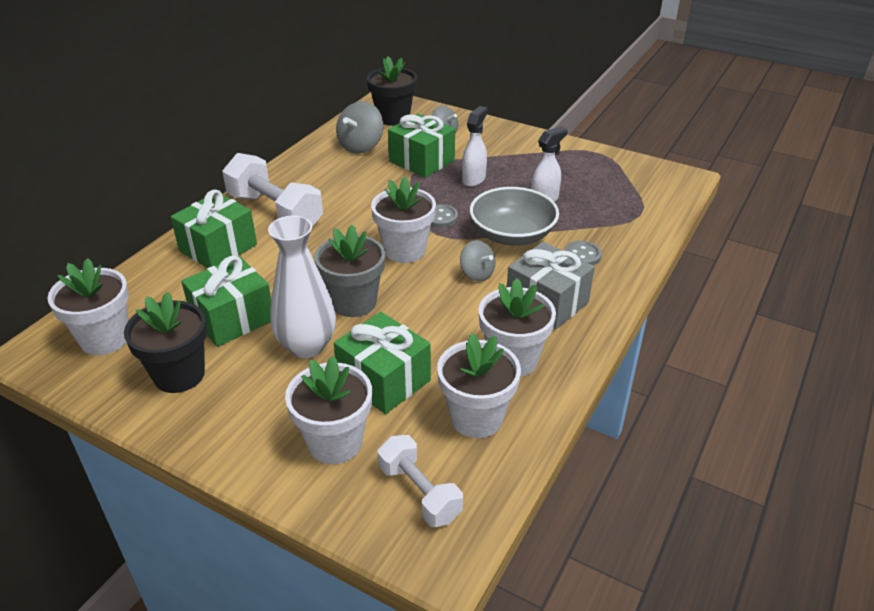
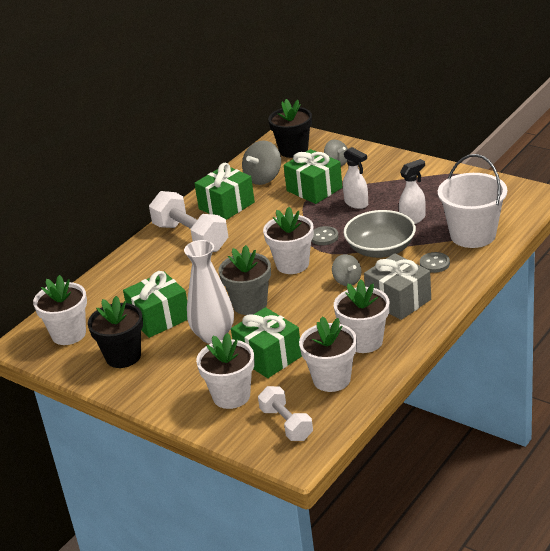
camera: 10 degrees right, 5 degrees down
green gift [170,189,257,268] -> green gift moved to [194,163,255,220]
white spray bottle [462,106,488,187] -> white spray bottle turned 105 degrees clockwise [343,147,368,209]
none -> white bucket [438,154,507,248]

